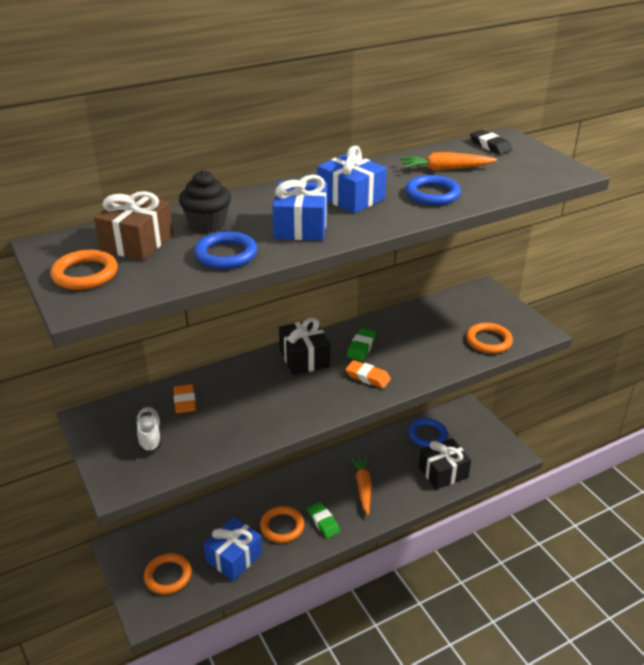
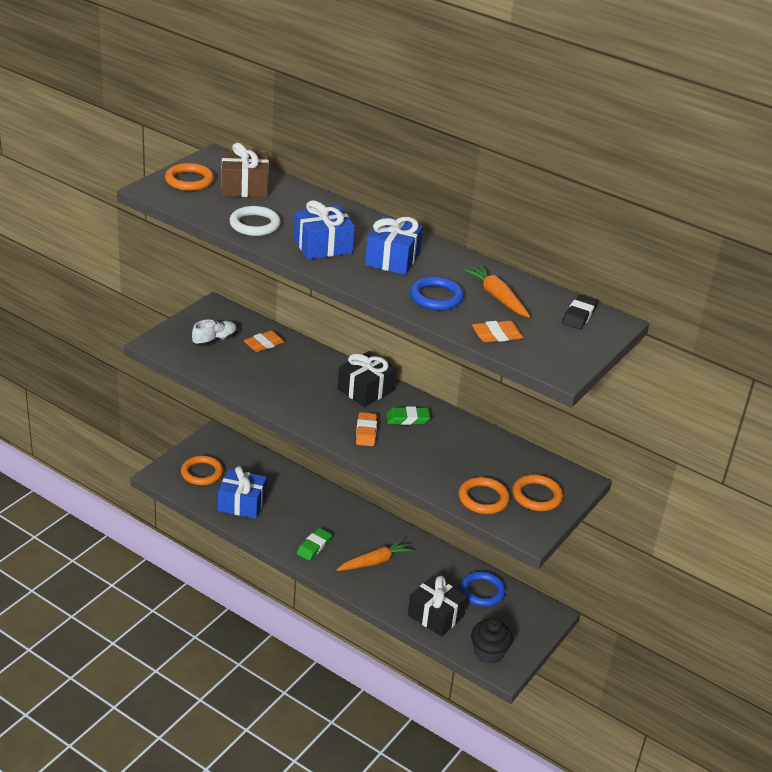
camera: 60 degrees right, 0 degrees up
black cupcake [179,170,231,232] -> black cupcake moved to [471,618,513,664]
blue ring [194,231,257,269] -> white ring [229,206,281,236]
orange ring [260,506,304,543] -> orange ring moved to [512,474,563,511]
none -> orange eraser [472,321,523,342]

